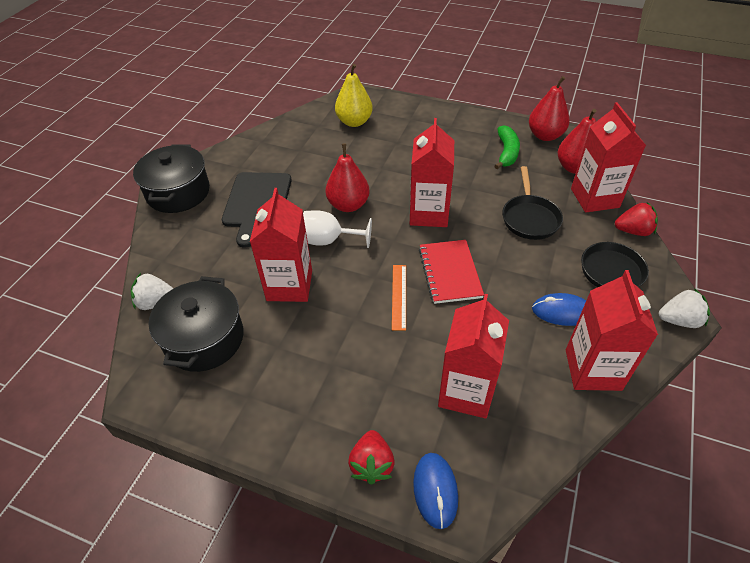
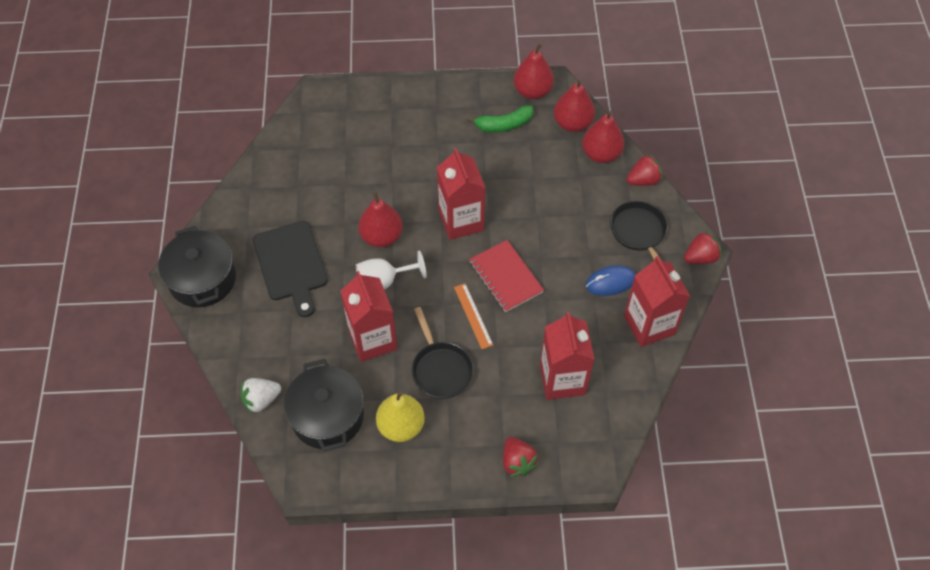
camera: 25 degrees left, 10 degrees up
yellow pear [335,64,373,127] -> yellow pear moved to [376,391,425,442]
blue mouse [413,453,458,529] -> none
green banana [494,125,520,169] -> green banana turned 90 degrees clockwise [467,105,533,132]
black pan [502,166,563,240] -> black pan moved to [411,307,474,399]
red carton [571,102,646,212] -> red pear [582,111,624,163]
white strawberry [659,288,710,328] -> red strawberry [684,231,722,264]

